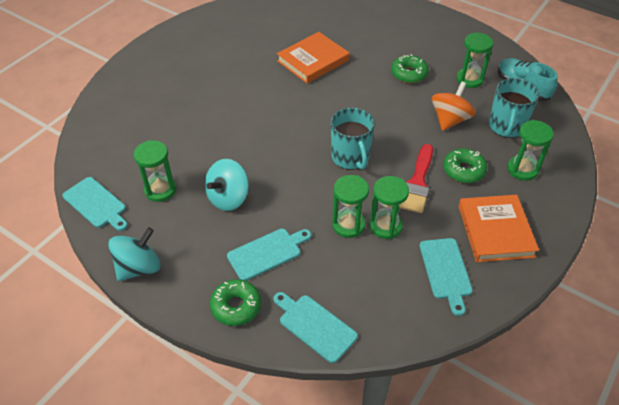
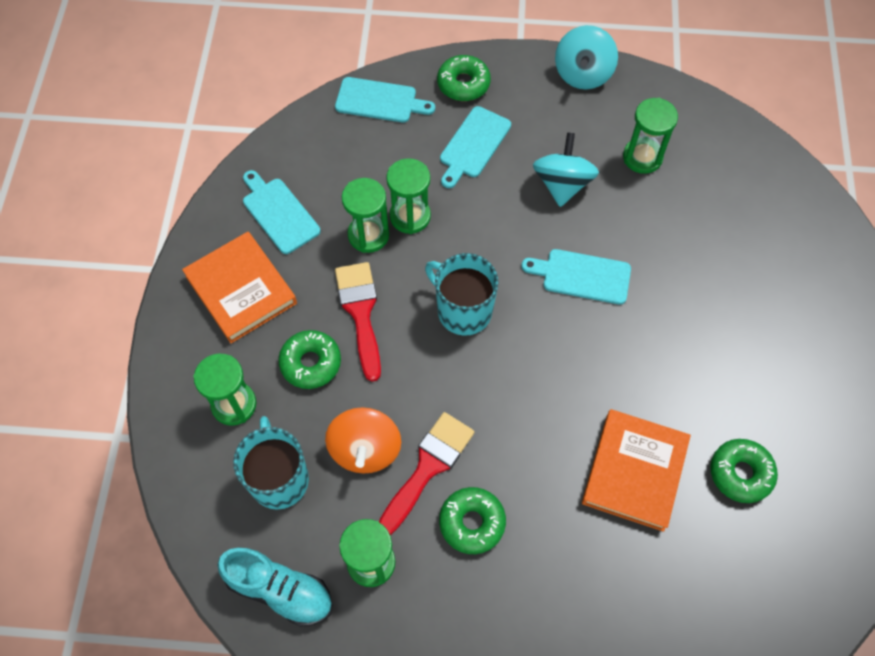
camera: 150 degrees right, 15 degrees up
turquoise cutting board [63,177,128,231] -> turquoise cutting board moved to [521,249,631,305]
none -> red brush [379,412,475,535]
none -> green donut [711,439,778,503]

